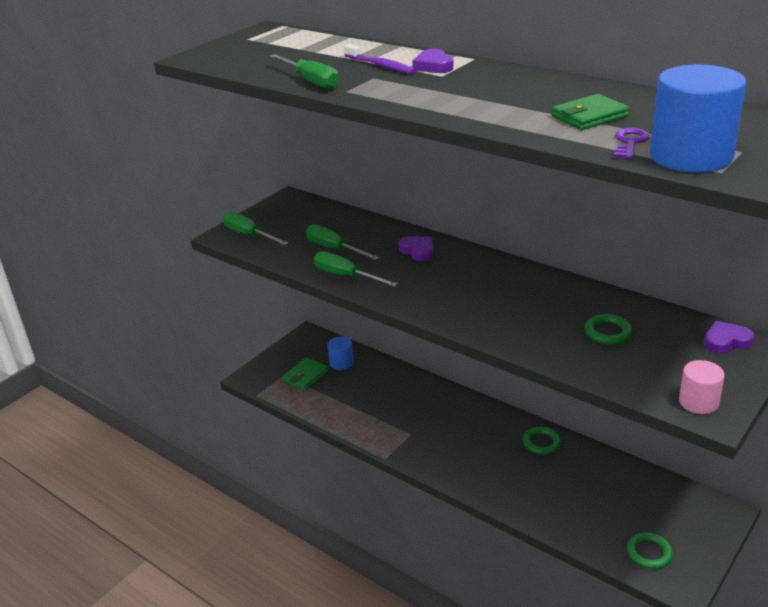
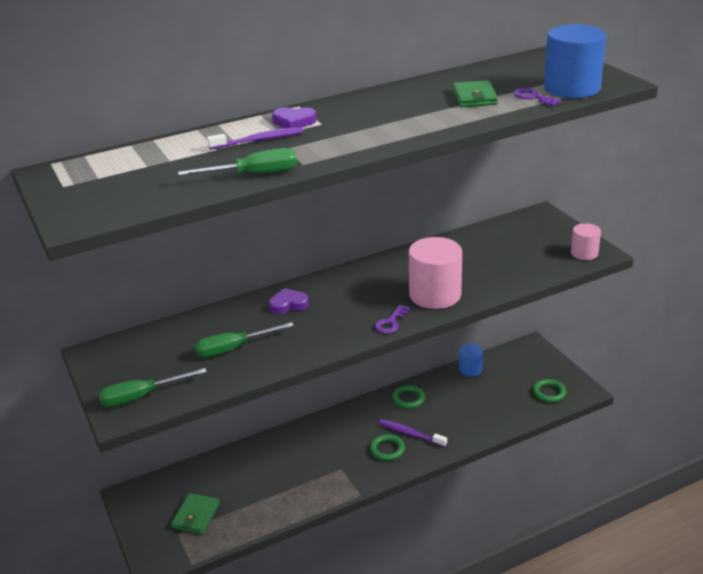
camera: 65 degrees left, 0 degrees up
green wallet [282,357,329,391] -> green wallet turned 45 degrees clockwise [171,493,220,535]
green screwdriver [314,251,398,287] -> none
blue cylinder [328,336,354,370] -> blue cylinder moved to [459,344,483,377]
green ring [584,314,632,344] -> green ring moved to [370,434,405,461]
purple heart [704,321,754,354] -> none
none -> purple key [375,305,410,334]
none -> purple toothbrush [378,419,447,447]
none -> pink cylinder [409,237,462,309]

